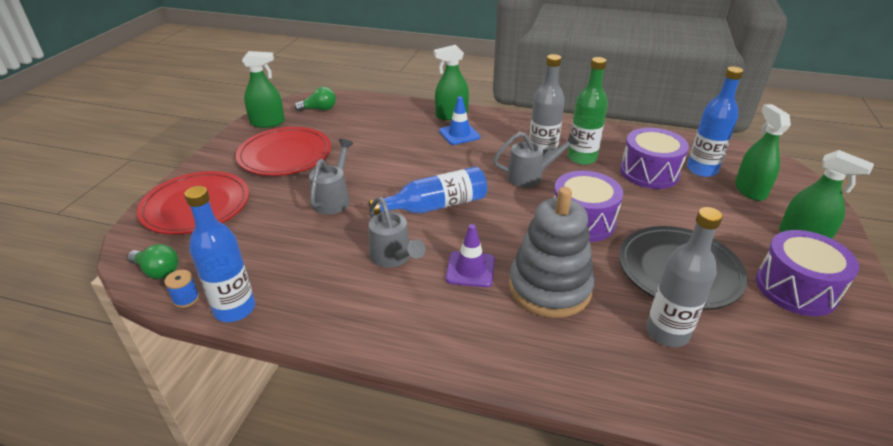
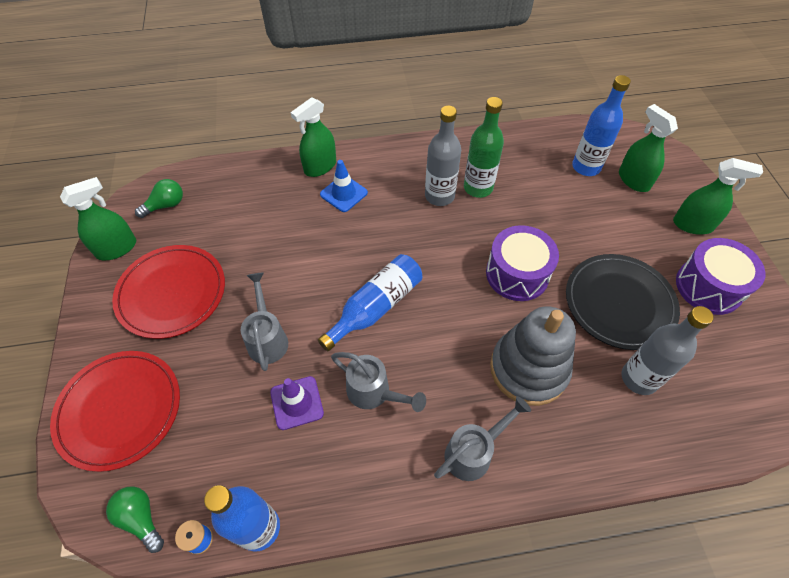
camera: 25 degrees left, 20 degrees up
green light bulb [127,244,178,279] -> green light bulb turned 135 degrees counterclockwise [106,486,164,553]
purple traffic cone [446,224,495,287] -> purple traffic cone moved to [270,376,324,430]
grey watering can [493,132,579,188] -> grey watering can moved to [434,396,531,481]
purple drum [620,128,689,189] -> none

